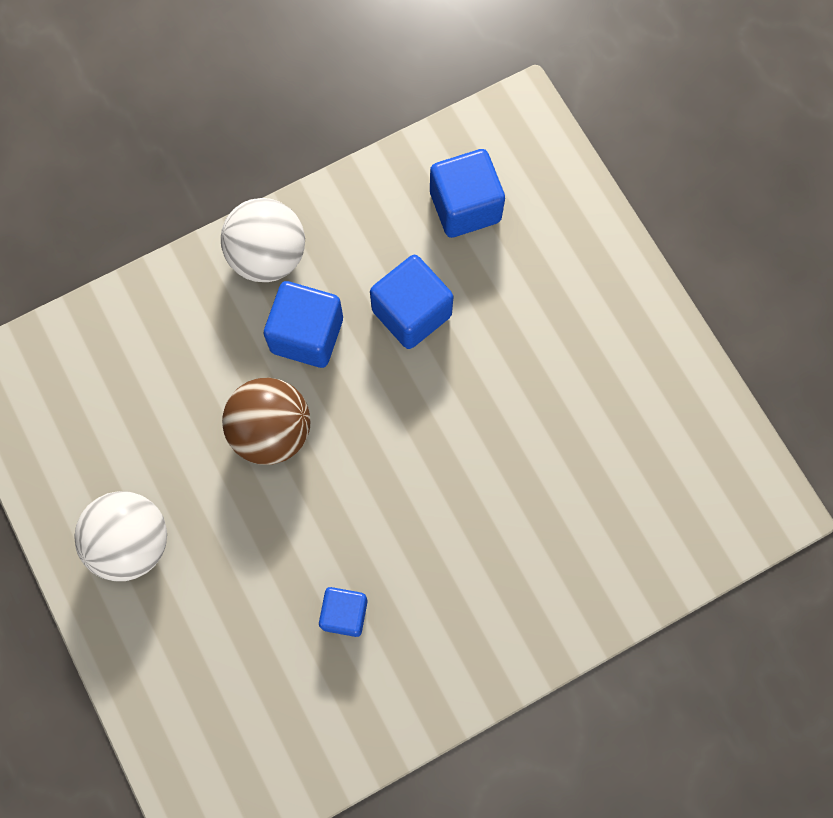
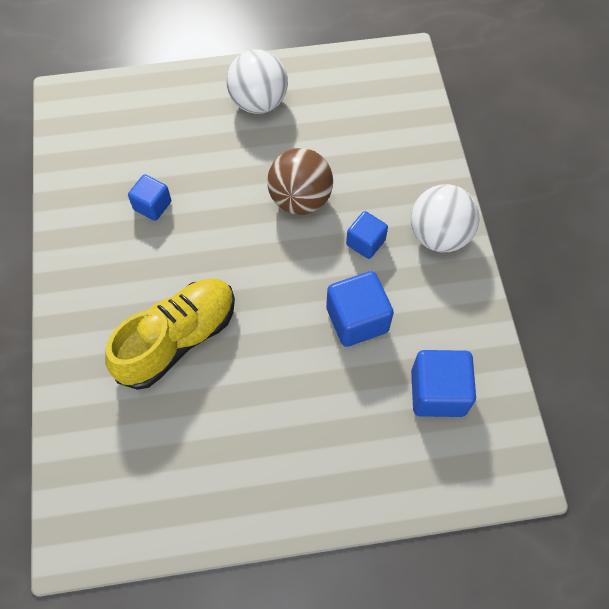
camera: 110 degrees right, 10 degrees down
blue cube [264,281,343,368] -> blue cube [346,211,388,259], size x0.62
none -> yellow shoe [105,278,235,390]

